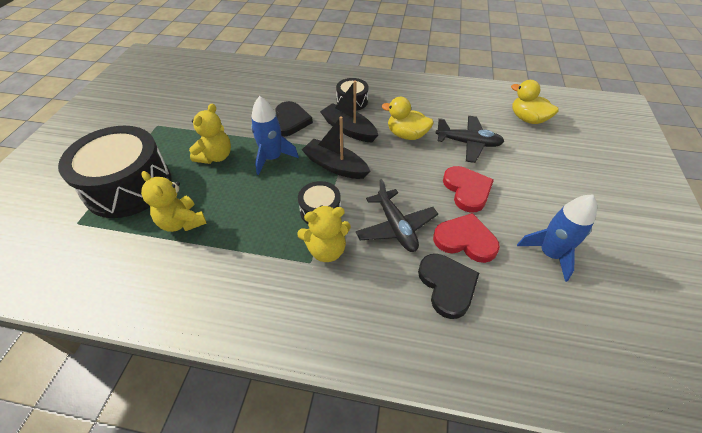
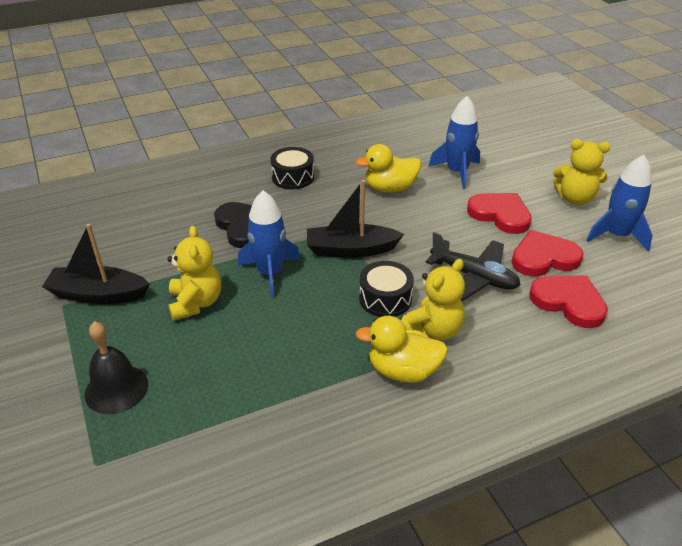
camera: 35 degrees left, 10 degrees down
black drum [58,126,171,218] -> black bell [84,321,148,414]
yellow teddy bear [141,171,207,232] -> yellow teddy bear moved to [553,139,610,205]
black boat [320,80,378,142] -> black boat moved to [42,224,150,304]
black heart [418,254,479,319] -> red heart [529,275,608,328]
black plane [436,116,504,163] -> blue rocket [429,96,480,189]
yellow duck [511,80,559,124] -> yellow duck moved to [356,316,448,383]

